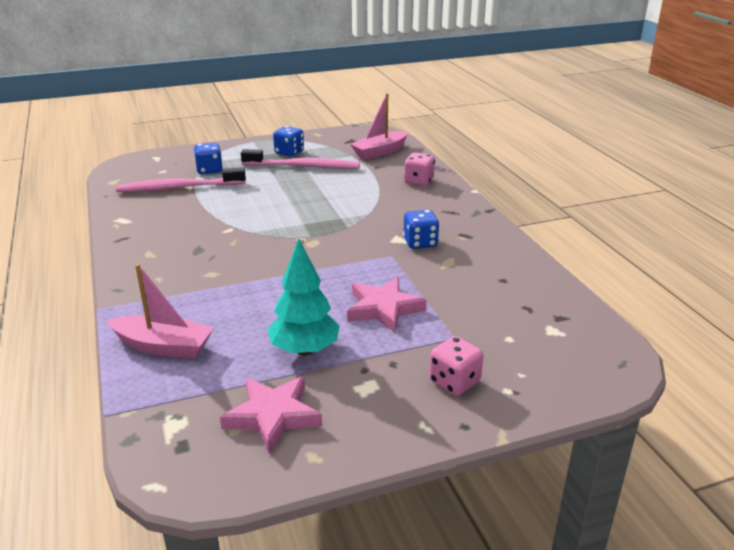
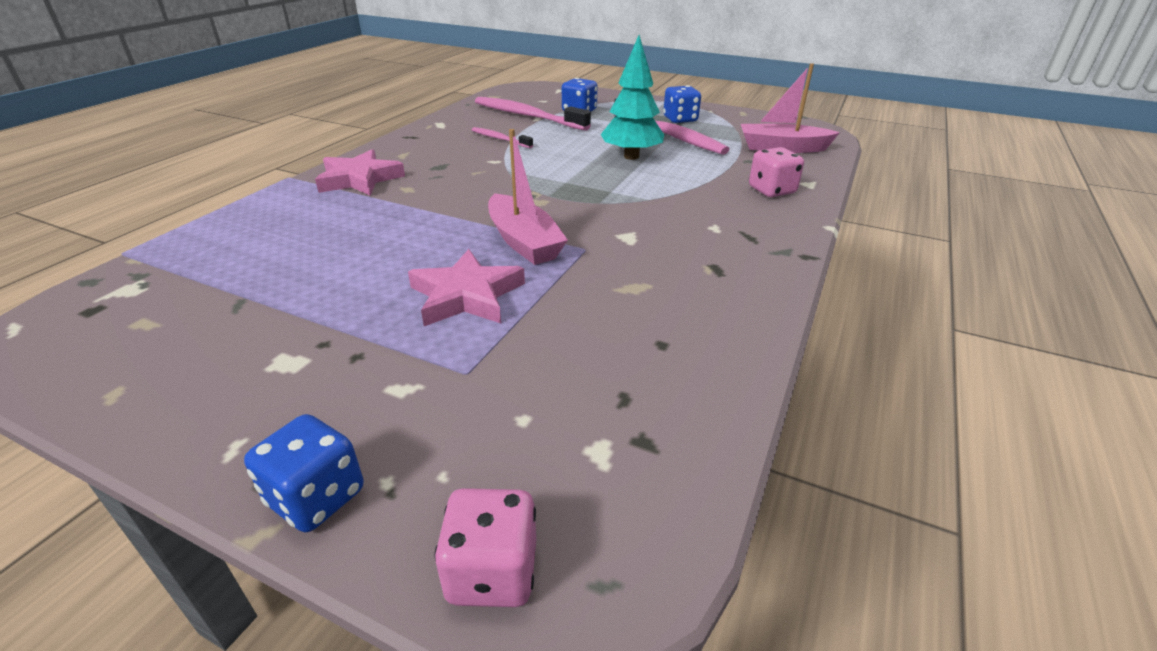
camera: 45 degrees right, 5 degrees up
pink boat [107,264,214,358] -> pink boat moved to [488,129,568,265]
pink star [220,376,322,454] -> pink star moved to [315,149,405,196]
turquoise tree [268,238,340,355] -> turquoise tree moved to [601,35,664,160]
blue dice [403,210,439,249] -> blue dice moved to [244,414,363,532]
pink dice [429,336,483,396] -> pink dice moved to [434,488,536,607]
none -> pink toothbrush [472,127,533,148]

